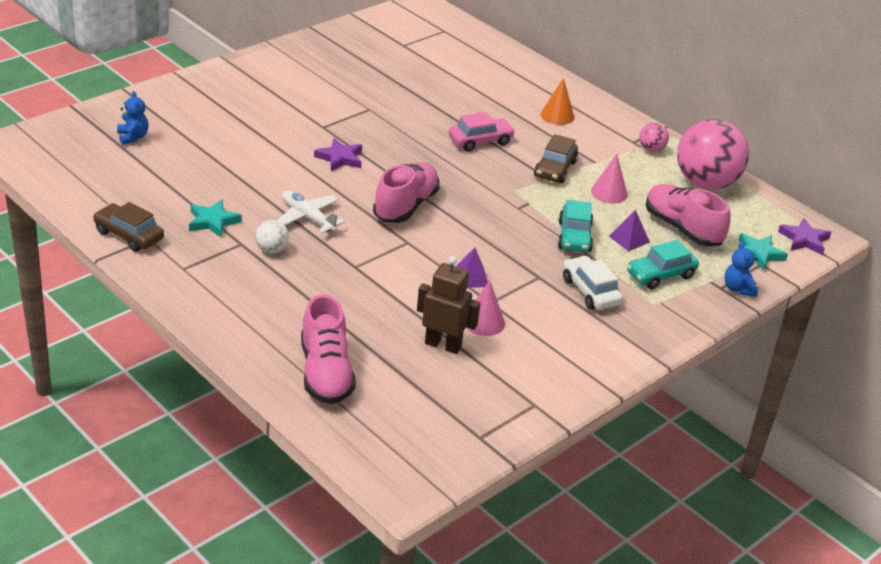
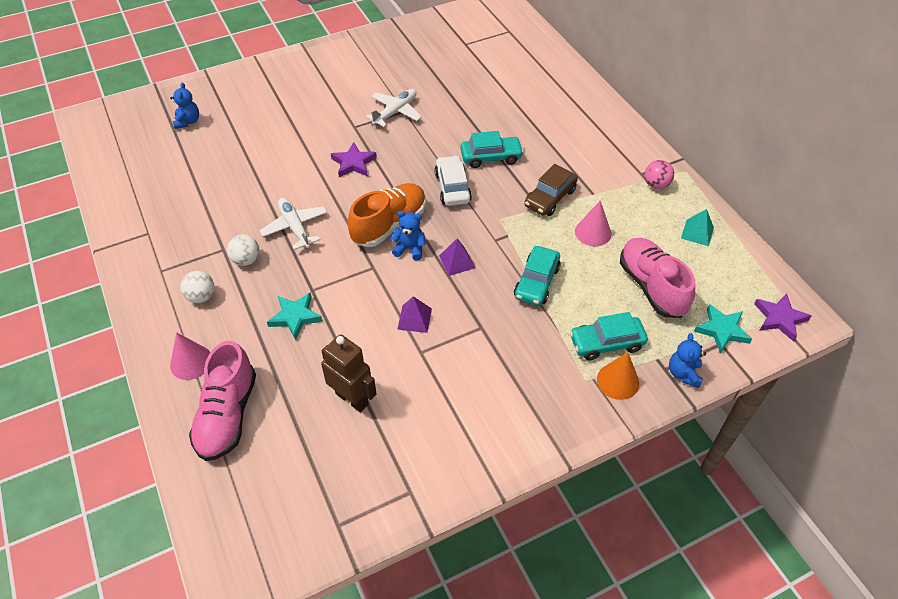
camera: 20 degrees right, 15 degrees up
brown car [93,202,164,252] -> none
turquoise star [189,199,242,237] -> turquoise star moved to [267,292,322,340]
pink shoe [373,162,440,223] -> orange shoe [348,183,426,247]
pink car [448,112,515,151] -> turquoise car [461,131,524,168]
pink cone [466,280,505,336] -> pink cone moved to [170,332,211,380]
orange cone [541,78,575,125] -> orange cone moved to [597,352,639,400]
white car [563,256,623,310] -> white car moved to [434,155,472,206]
purple pyramid [609,209,650,251] -> purple pyramid moved to [439,238,475,276]
pink ball [677,119,749,190] -> turquoise pyramid [681,209,714,246]
none -> white ball [180,271,215,303]
none -> white plane [365,89,422,127]
none -> blue teddy bear [391,211,426,260]

